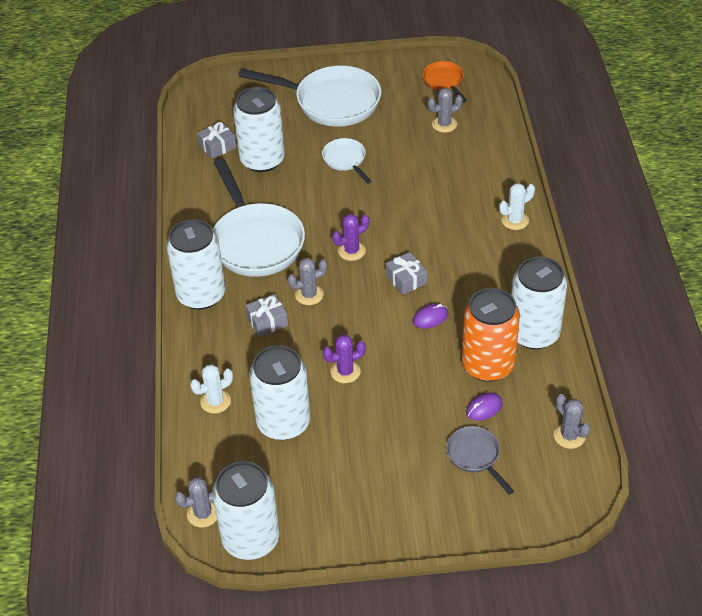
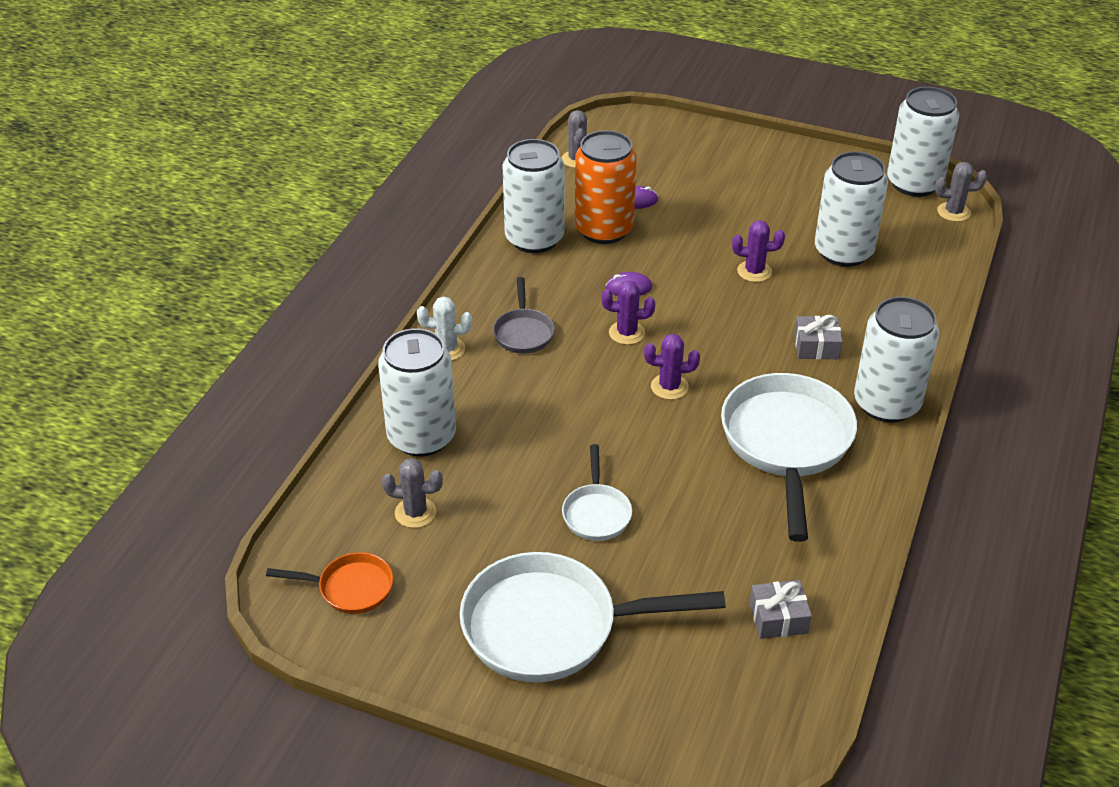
camera: 155 degrees left, 5 degrees down
white cactus [190,364,233,414] -> none
white can [233,87,285,172] -> white can moved to [378,328,456,457]
white pan [239,66,381,127] -> white pan turned 45 degrees counterclockwise [460,552,726,682]
grey cactus [287,258,328,305] -> none
grey gift [386,252,427,295] -> purple cactus [602,281,655,345]
orange pan [423,61,467,103] -> orange pan turned 90 degrees counterclockwise [266,552,393,614]
grey pan [446,426,514,495] -> grey pan moved to [493,277,555,354]

